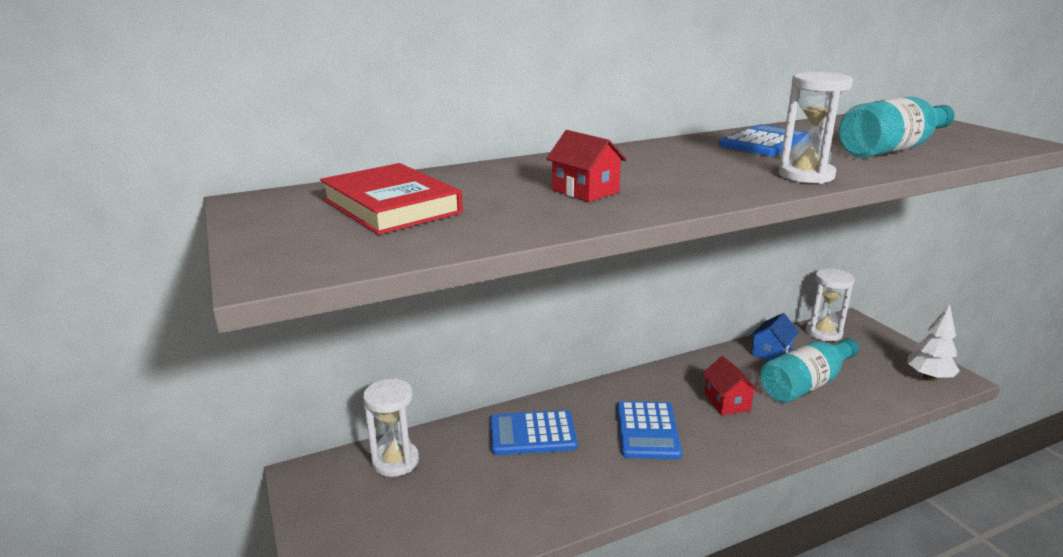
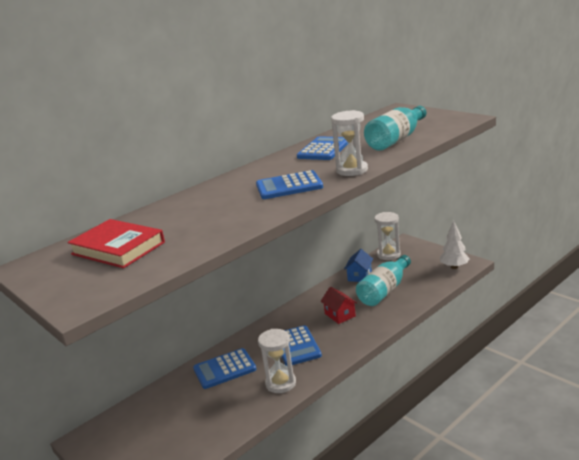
camera: 15 degrees left, 0 degrees up
white hourglass [363,378,419,477] -> white hourglass moved to [258,329,296,393]
red house [546,130,627,202] -> none
none -> blue calculator [256,170,323,199]

